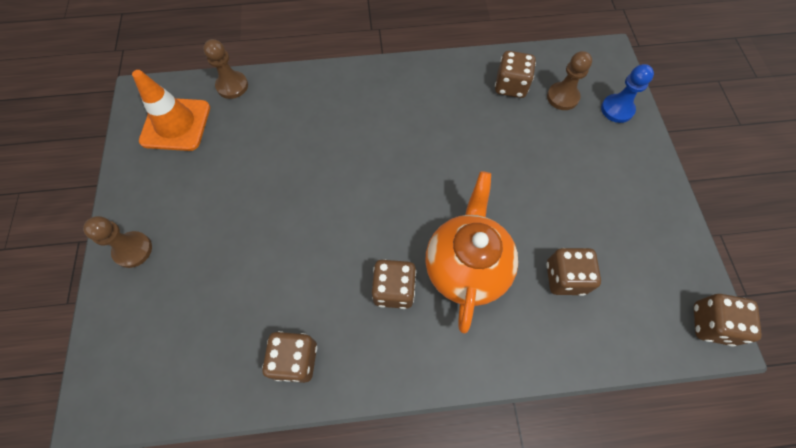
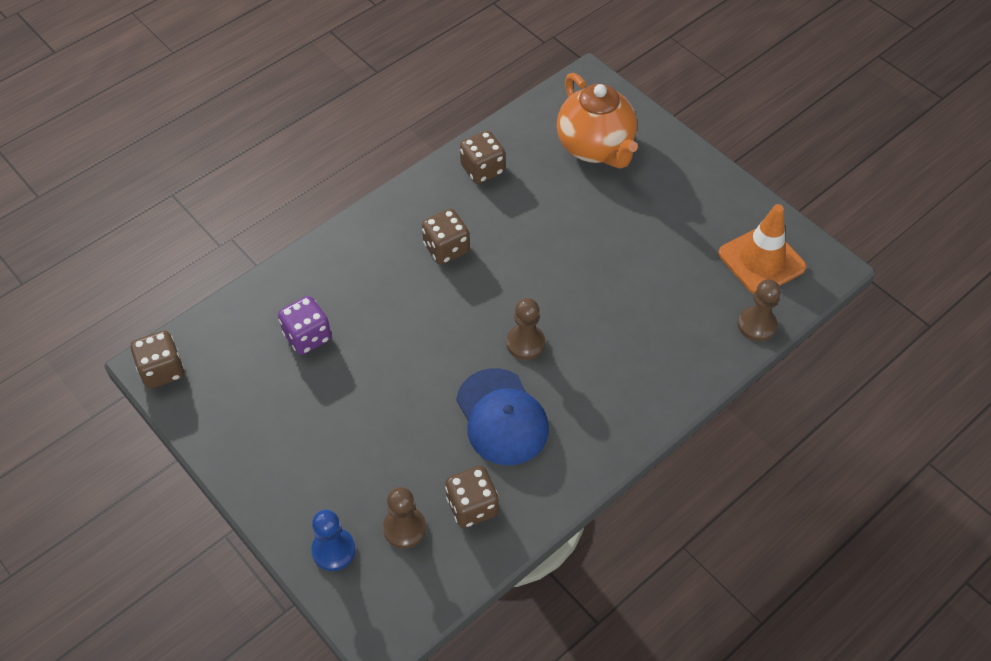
camera: 145 degrees right, 10 degrees down
brown pawn [83,216,152,268] -> brown pawn moved to [506,298,545,360]
orange teapot [425,171,518,333] -> orange teapot moved to [557,73,638,168]
brown dice [546,248,601,296] -> purple dice [278,296,331,355]
none -> blue cap [456,368,549,465]

